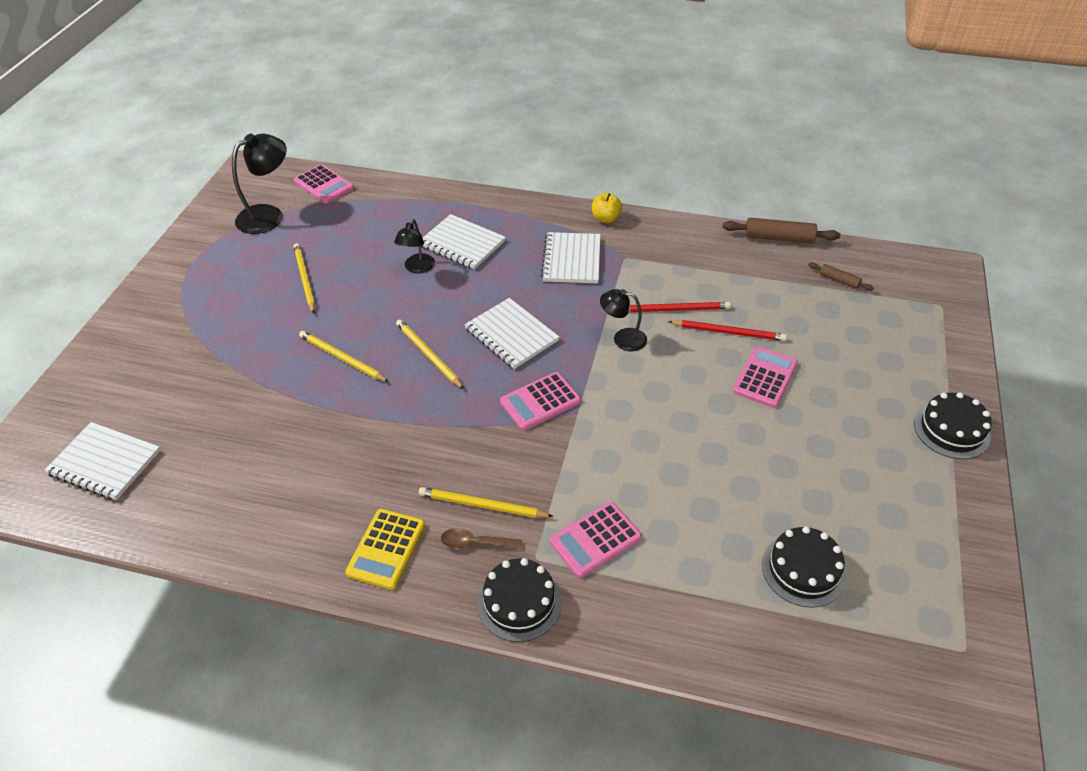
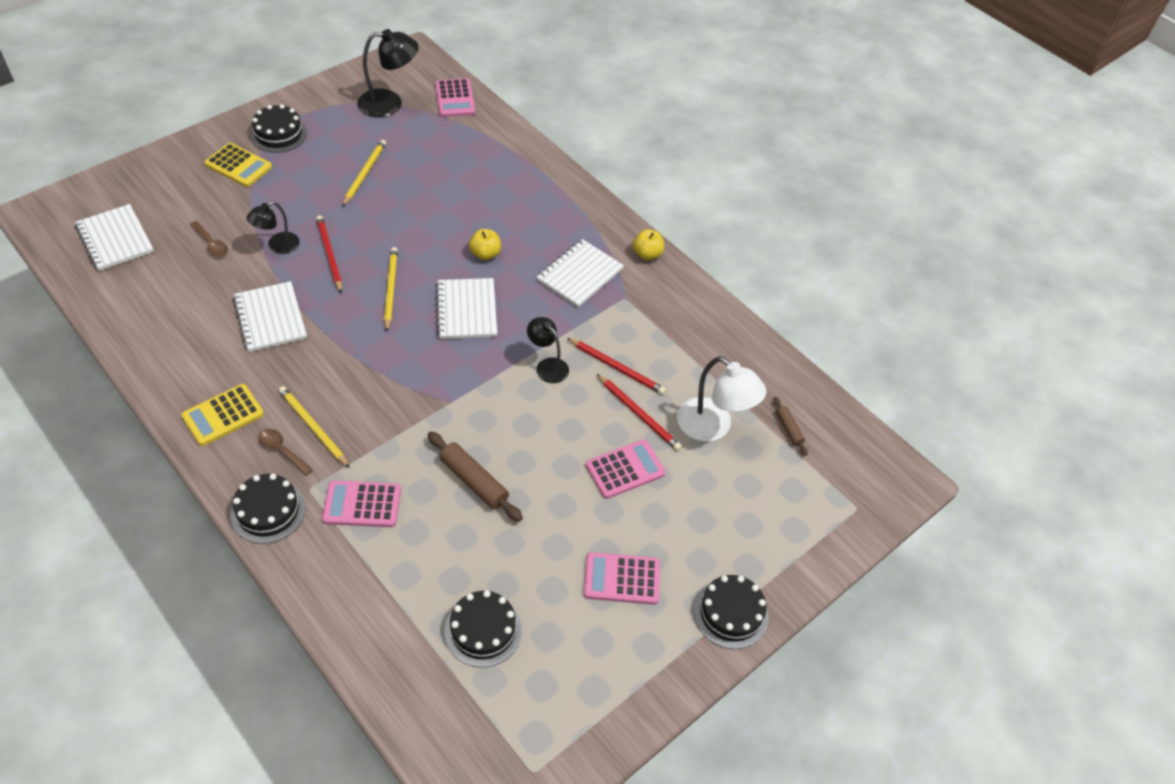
camera: 30 degrees right, 5 degrees up
yellow pencil [299,331,389,382] -> red pencil [316,215,342,293]
black lamp [394,219,435,274] -> black lamp moved to [247,201,300,254]
white notebook [421,214,506,269] -> white notebook moved to [233,281,307,352]
pink calculator [500,372,581,431] -> pink calculator moved to [584,552,660,605]
brown rolling pin [722,218,840,243] -> brown rolling pin moved to [427,431,523,522]
none -> brown spoon [190,221,228,256]
none -> yellow calculator [205,143,272,187]
none -> black cake [250,104,307,153]
none -> yellow apple [469,229,501,260]
none -> white lamp [677,356,766,442]

